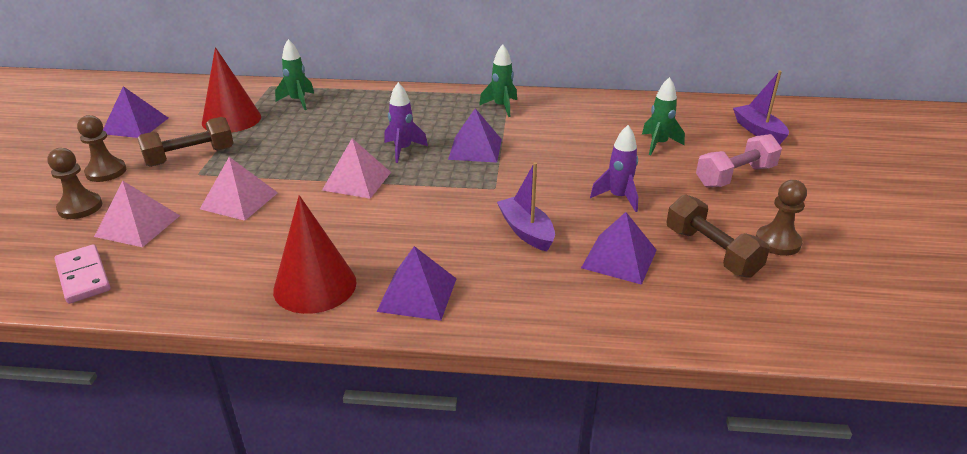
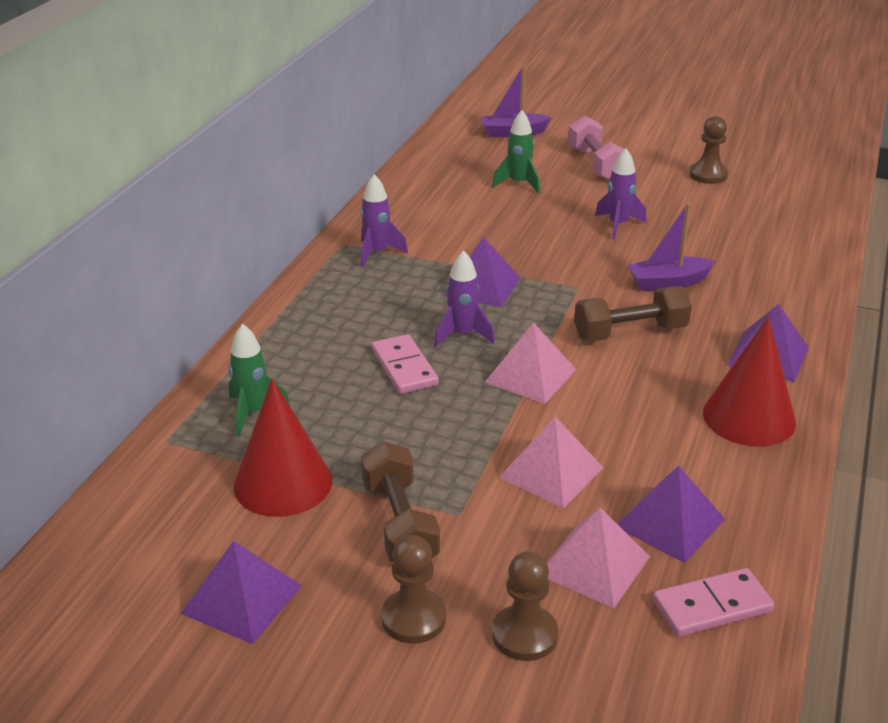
camera: 75 degrees left, 0 degrees up
green rocket [479,44,517,117] -> purple rocket [360,174,408,268]
purple pyramid [581,212,657,285] -> purple pyramid moved to [617,466,725,563]
brown dumbbell [667,195,770,278] -> brown dumbbell moved to [574,286,692,342]
none -> pink domino [372,334,439,394]

